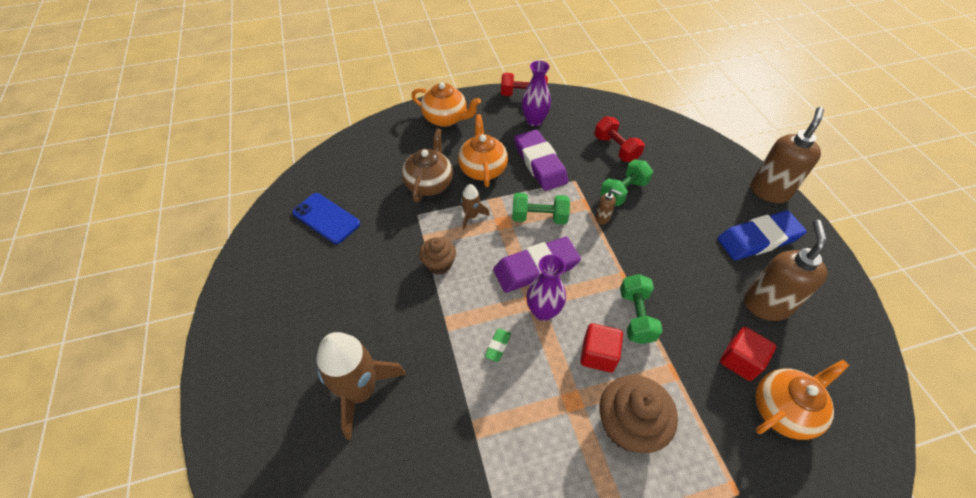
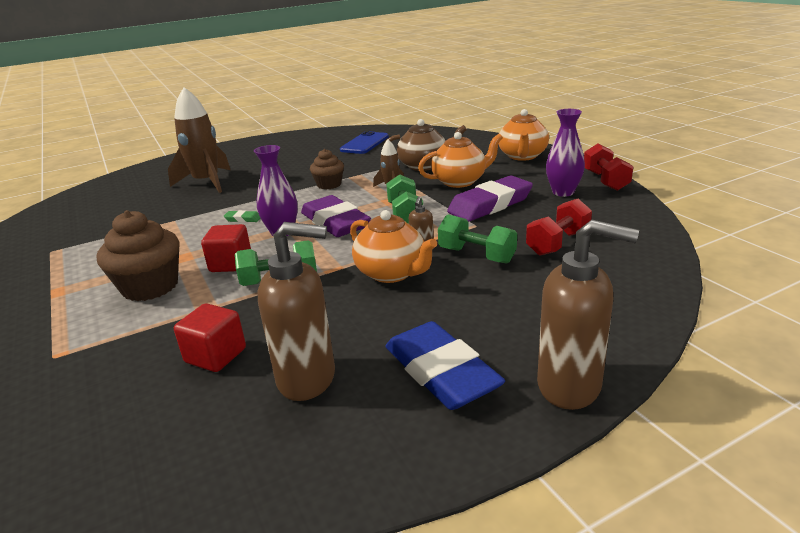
camera: 80 degrees right, 25 degrees down
orange teapot [755,359,849,440] -> orange teapot moved to [350,210,437,283]

